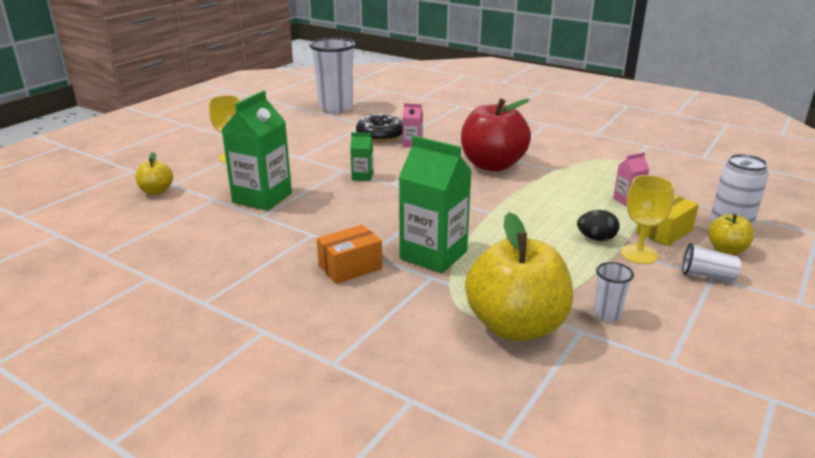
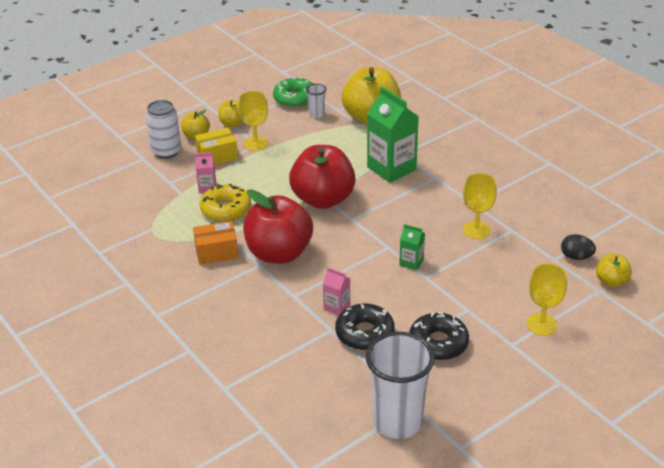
camera: 160 degrees left, 10 degrees up
green carton [221,90,292,211] -> none
orange box [317,224,382,284] -> orange box moved to [193,221,239,265]
black egg [577,210,620,241] -> black egg moved to [561,234,596,260]
white cup [682,243,741,281] -> yellow apple [218,100,243,127]
none -> yellow donut [199,184,251,222]
none -> green donut [273,77,313,108]
none -> red apple [289,145,356,209]
none -> black donut [409,312,469,360]
none -> yellow goblet [463,173,497,239]

